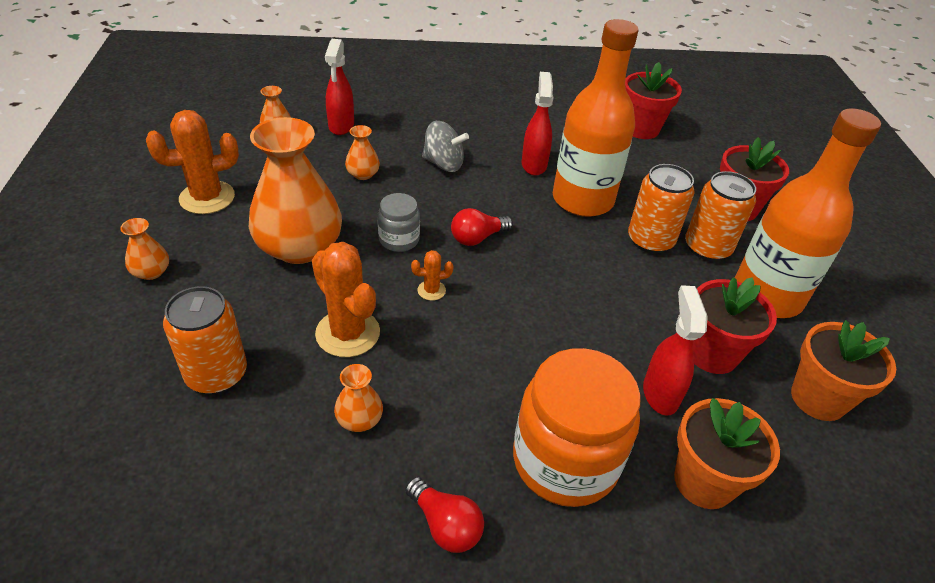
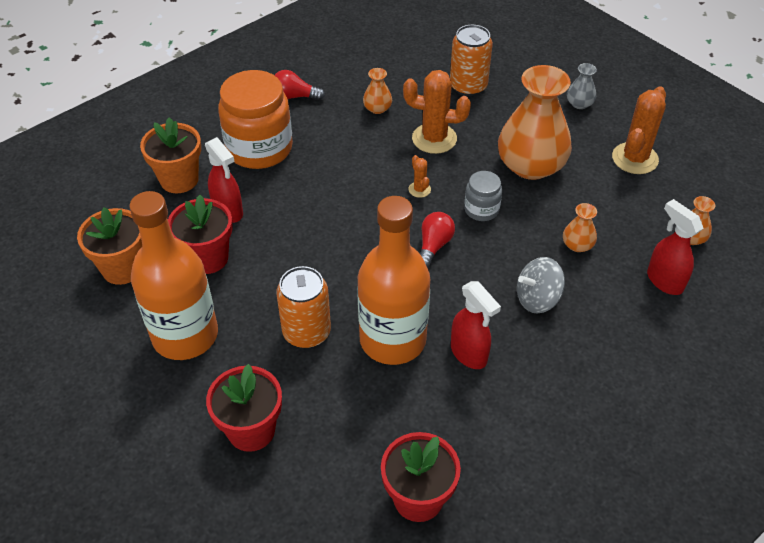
camera: 145 degrees right, 5 degrees up
orange vase [120,218,169,280] -> grey vase [567,63,597,109]
orange cactus [411,250,454,301] -> orange cactus turned 60 degrees counterclockwise [409,155,431,198]
orange can [685,171,756,261] -> none

